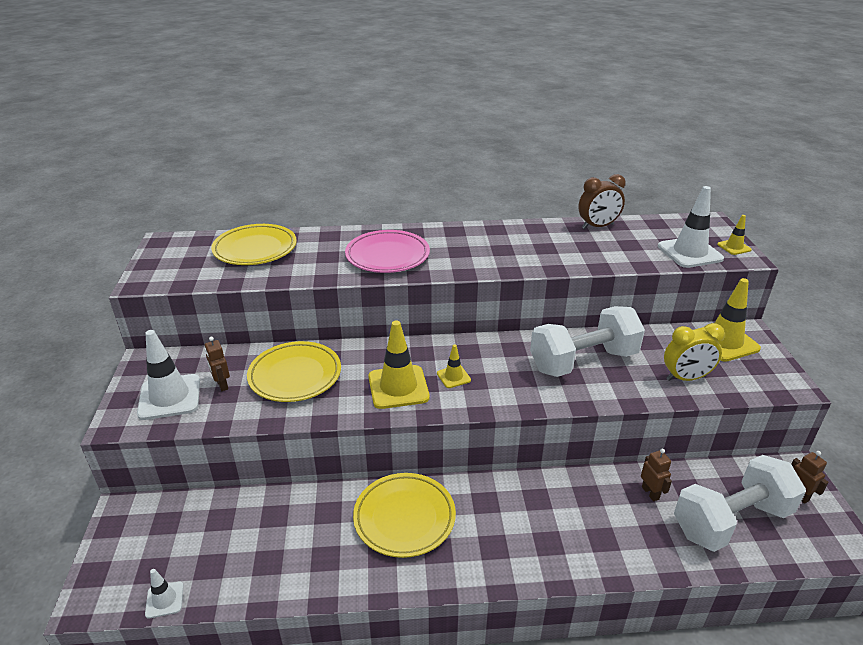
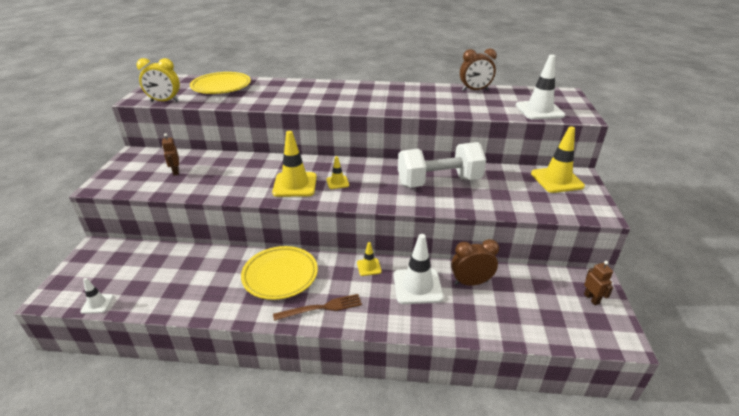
camera: 10 degrees right, 0 degrees up
white traffic cone [137,330,200,420] -> white traffic cone moved to [394,234,444,304]
yellow plate [247,341,341,402] -> none
pink plate [345,230,430,273] -> none
brown robot [641,449,672,501] -> brown clock [451,239,499,286]
yellow clock [664,323,725,381] -> yellow clock moved to [136,58,180,102]
white dumbbell [674,455,806,552] -> none
yellow traffic cone [717,215,752,255] -> yellow traffic cone moved to [357,242,382,276]
none -> brown fork [273,294,362,321]

